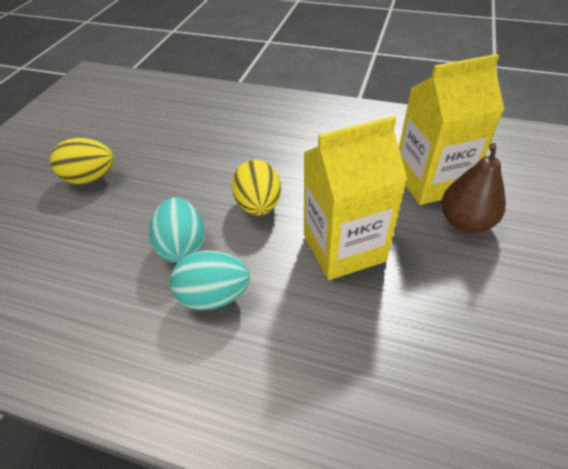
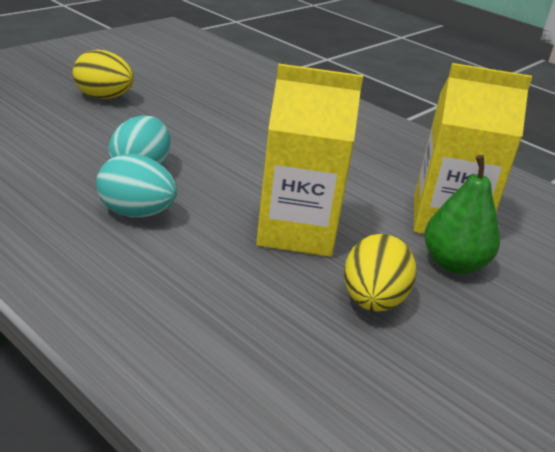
camera: 20 degrees right, 15 degrees down
yellow egg [232,160,281,216] -> yellow egg moved to [344,234,417,312]
brown pear [441,143,506,233] -> green pear [425,155,500,274]

